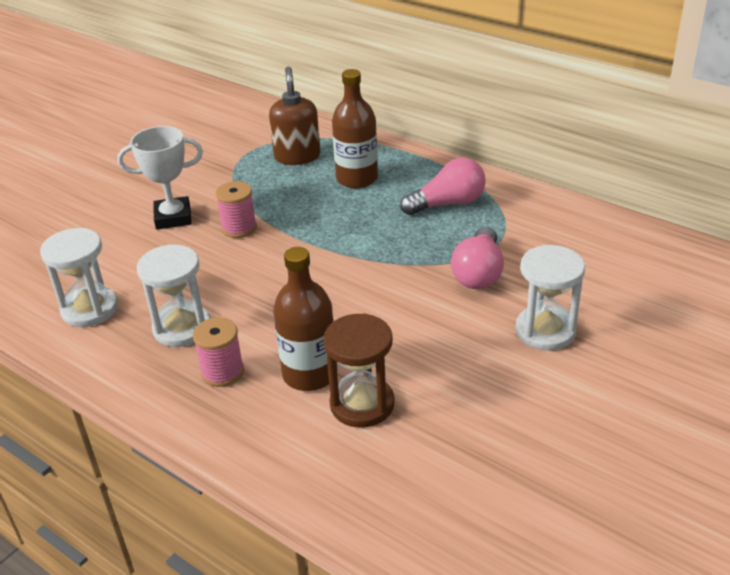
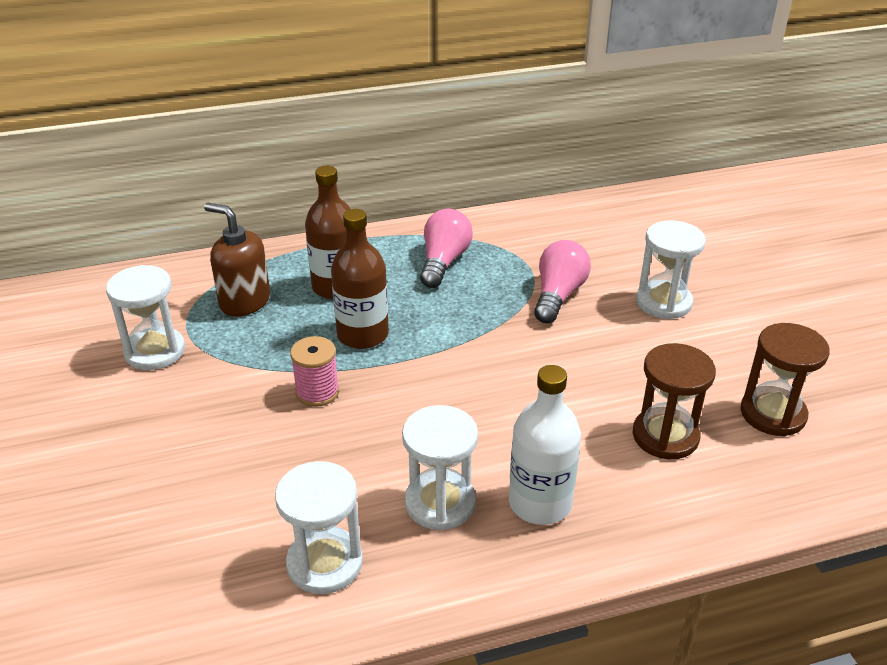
camera: 55 degrees left, 0 degrees up
white trophy [117,126,203,230] -> none
pink spool [193,318,244,387] -> white bottle [509,365,581,525]
brown bottle [273,247,337,391] -> brown bottle moved to [331,209,389,349]
pink light bulb [451,227,504,289] -> pink light bulb turned 120 degrees counterclockwise [534,240,591,323]
none -> white hourglass [106,265,185,370]
none -> brown hourglass [740,323,830,436]

